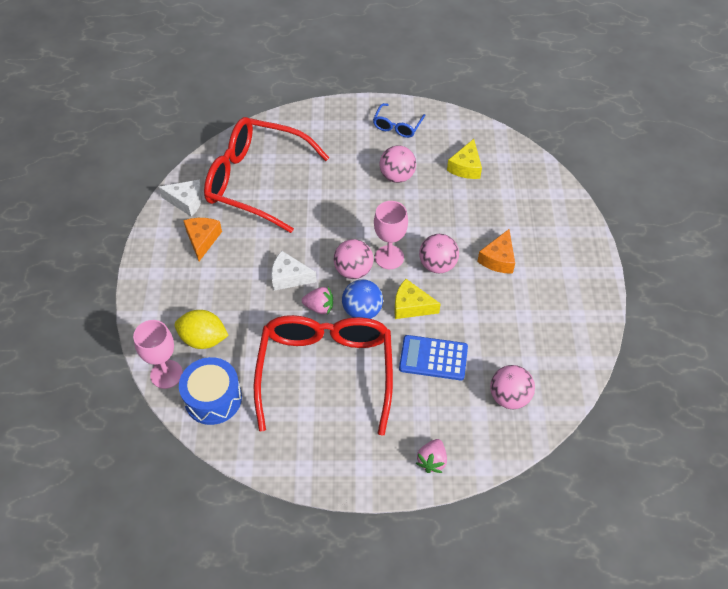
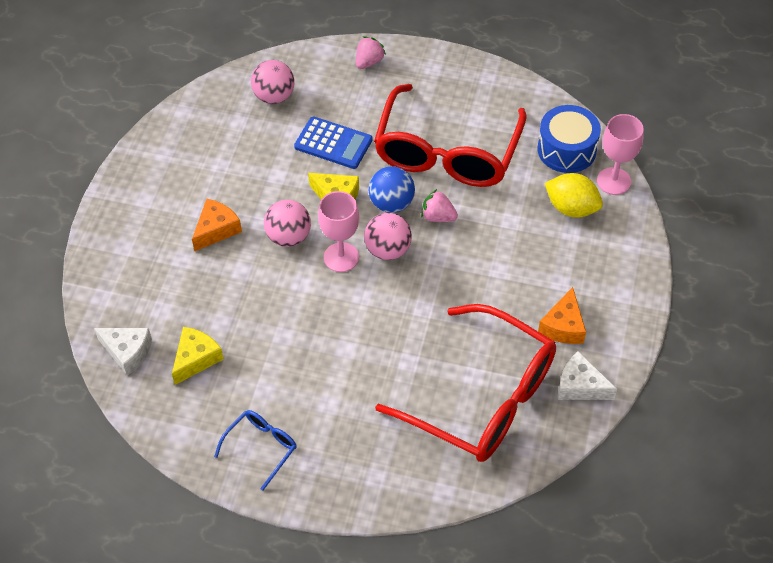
camera: 165 degrees left, 0 degrees up
white cheese [271,251,317,291] -> white cheese moved to [94,328,152,376]
pink ball [380,145,416,183] -> none

